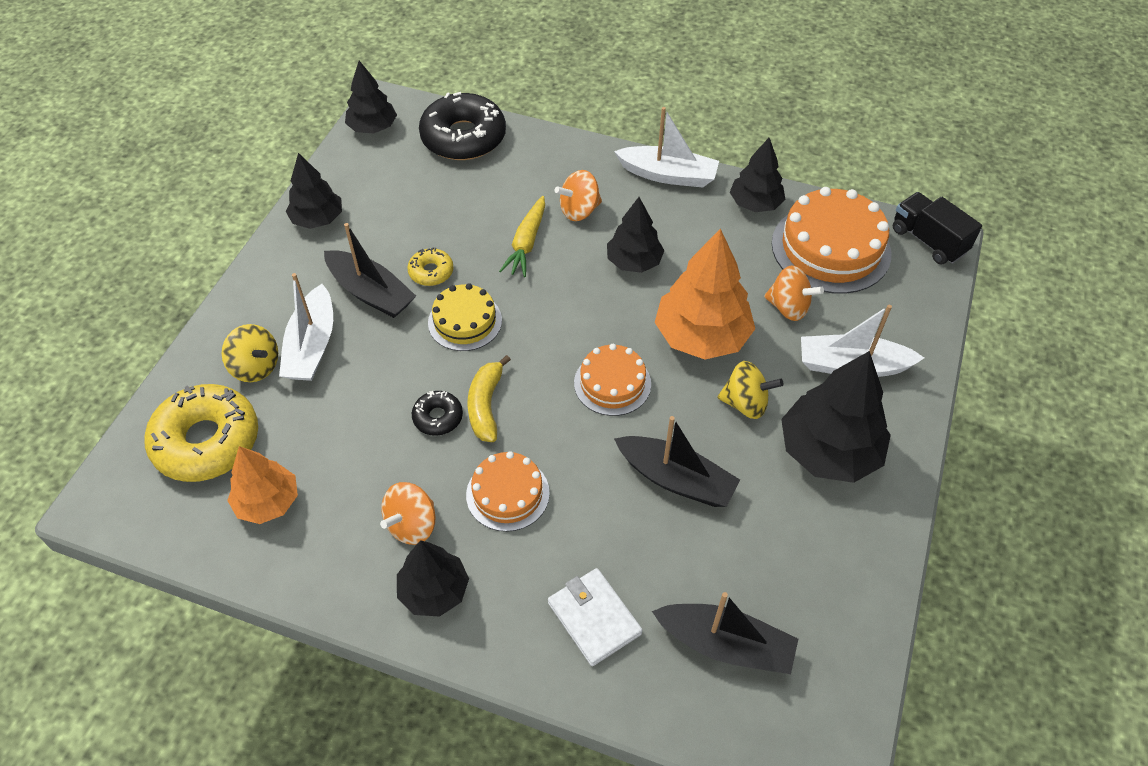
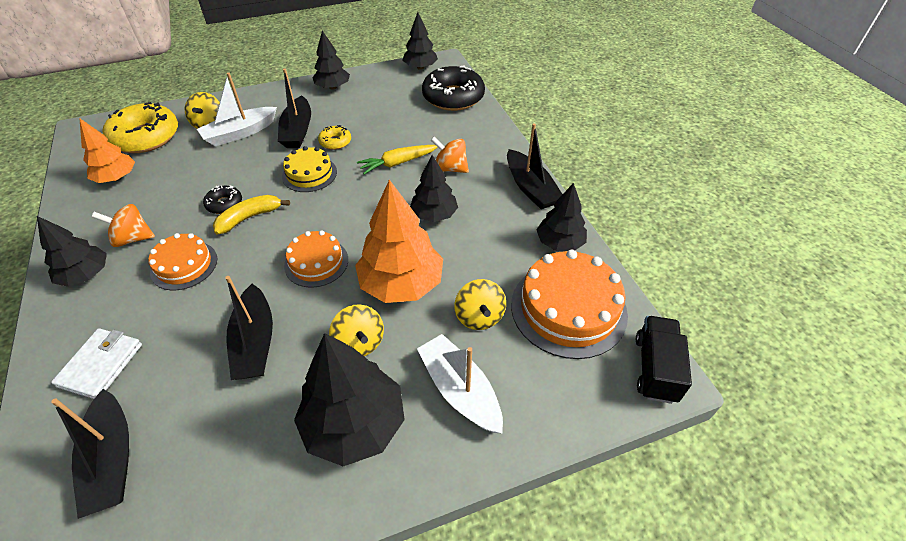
camera: 50 degrees right, 5 degrees down
white boat [614,107,719,188] -> black boat [507,123,563,209]
orange spinning top [764,265,824,321] -> yellow spinning top [455,279,506,330]

